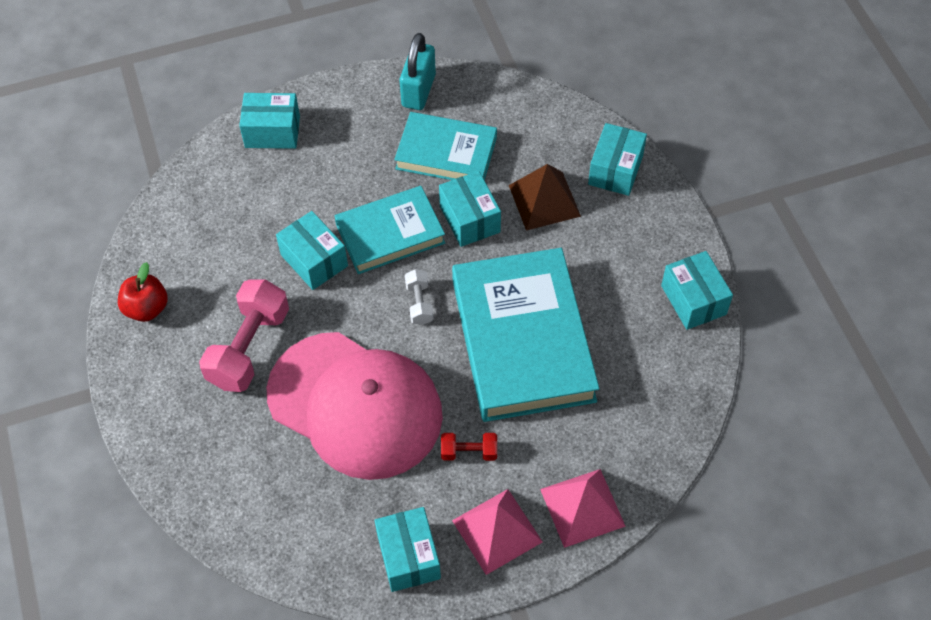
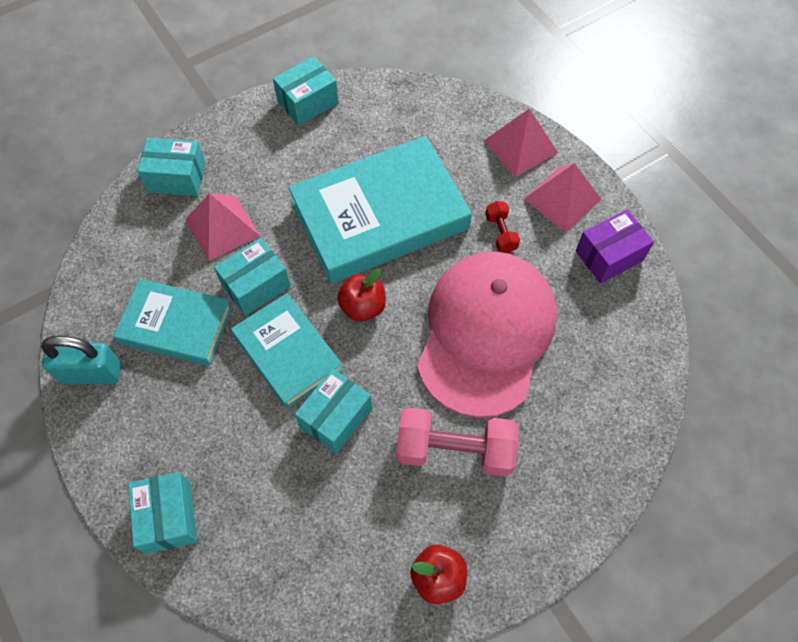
camera: 105 degrees left, 5 degrees up
turquoise box [375,507,441,592] -> purple box [576,210,654,284]
turquoise book [394,112,497,181] -> turquoise book turned 75 degrees counterclockwise [113,279,232,366]
white dumbbell [405,269,434,325] -> red apple [337,269,386,322]
brown pyramid [509,164,581,231] -> pink pyramid [185,193,260,261]

